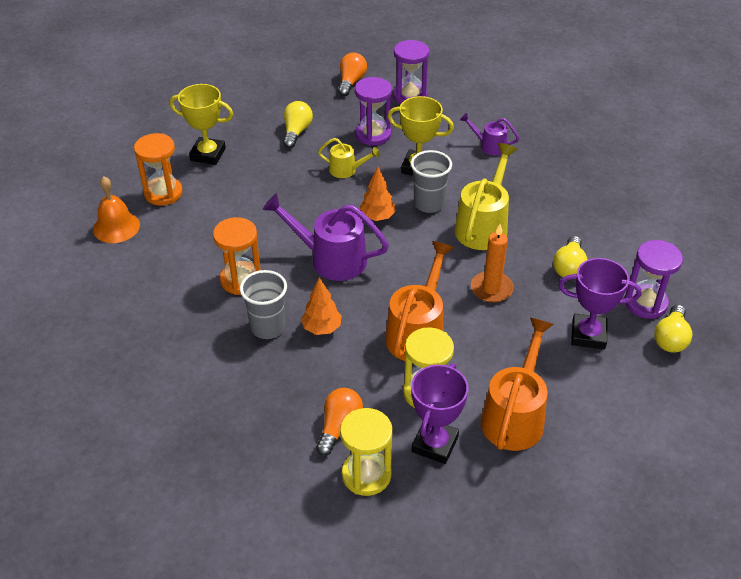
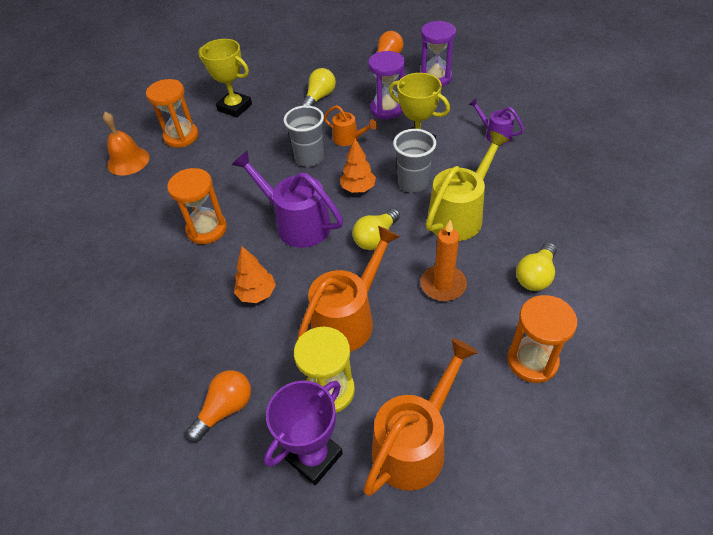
camera: 20 degrees right, 5 degrees up
grey cup [240,270,287,339] -> grey cup moved to [284,105,324,167]
yellow watering can [318,138,380,178] -> orange watering can [324,105,377,146]
yellow hourglass [340,408,393,496] -> none
purple trophy [558,258,641,349] -> orange hourglass [507,295,577,383]
purple hourglass [625,240,683,319] -> none
yellow light bulb [654,305,692,352] -> yellow light bulb moved to [353,208,400,250]

